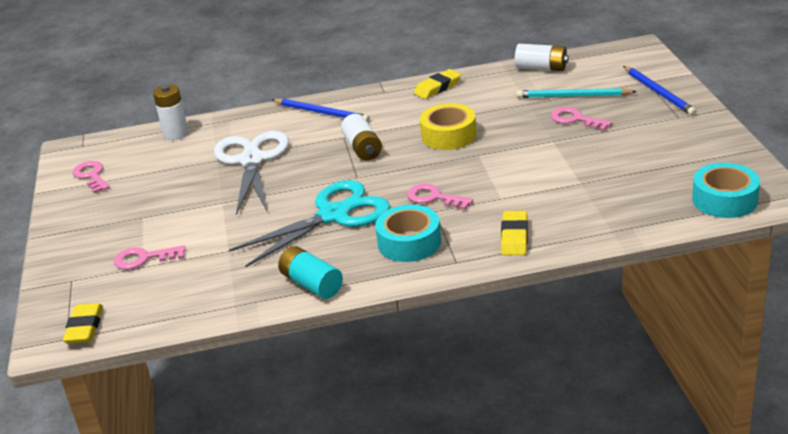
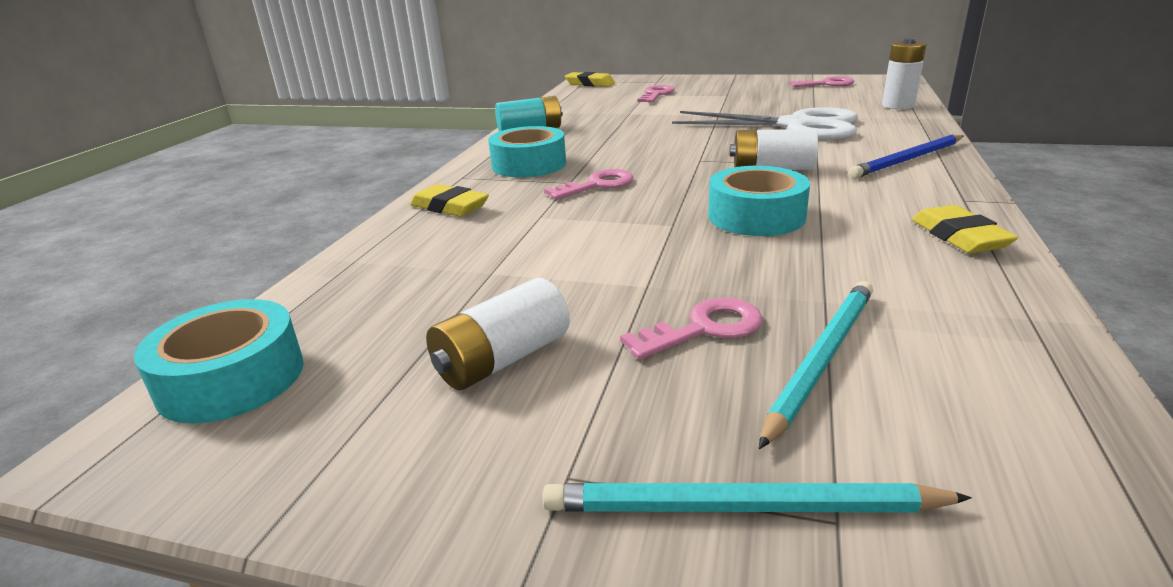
camera: 115 degrees right, 5 degrees down
turquoise scissors [229,180,390,267] -> none
yellow tape [420,103,476,150] -> turquoise tape [708,166,810,236]
white battery [515,44,569,71] -> white battery moved to [426,278,570,390]
blue pencil [623,66,697,115] -> turquoise pencil [543,483,972,512]

